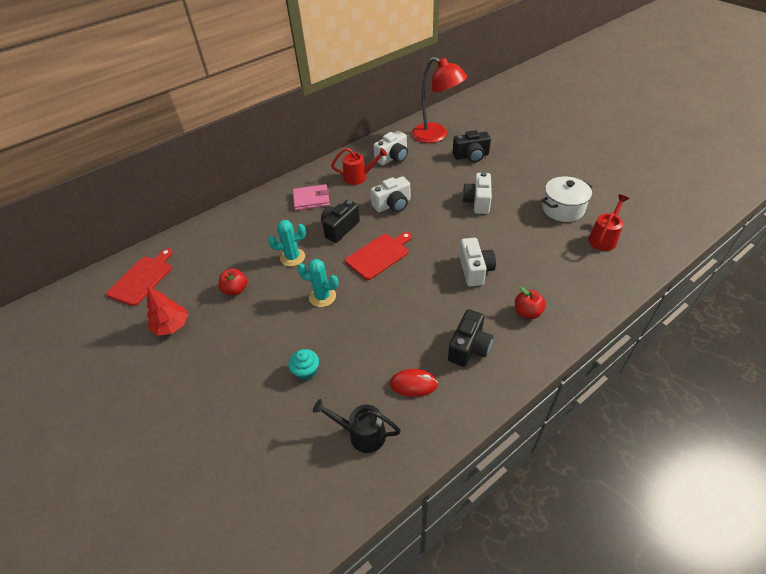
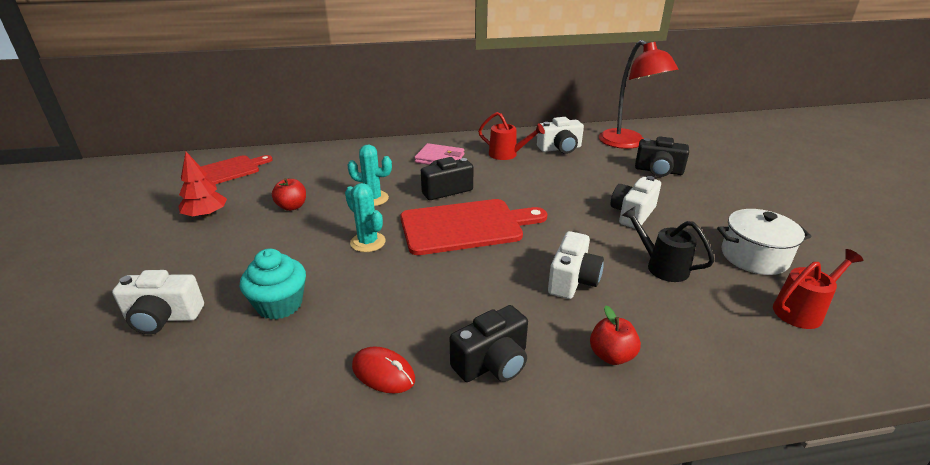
camera: 25 degrees right, 15 degrees down
turquoise cupcake [288,349,319,381] -> turquoise cupcake [240,248,306,320], size x1.52
black watering can [313,399,401,453] -> black watering can moved to [622,207,715,282]
red cutting board [345,232,412,280] -> red cutting board [400,199,547,255], size x1.50
white camera [370,176,410,212] -> white camera moved to [112,270,204,334]

